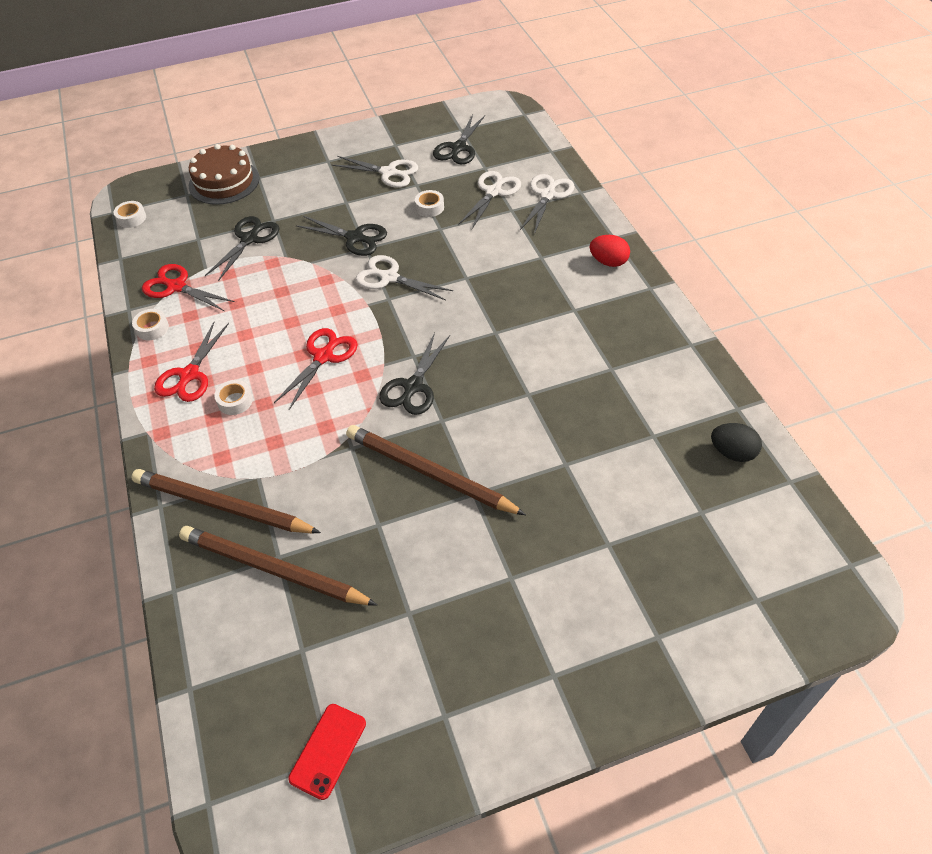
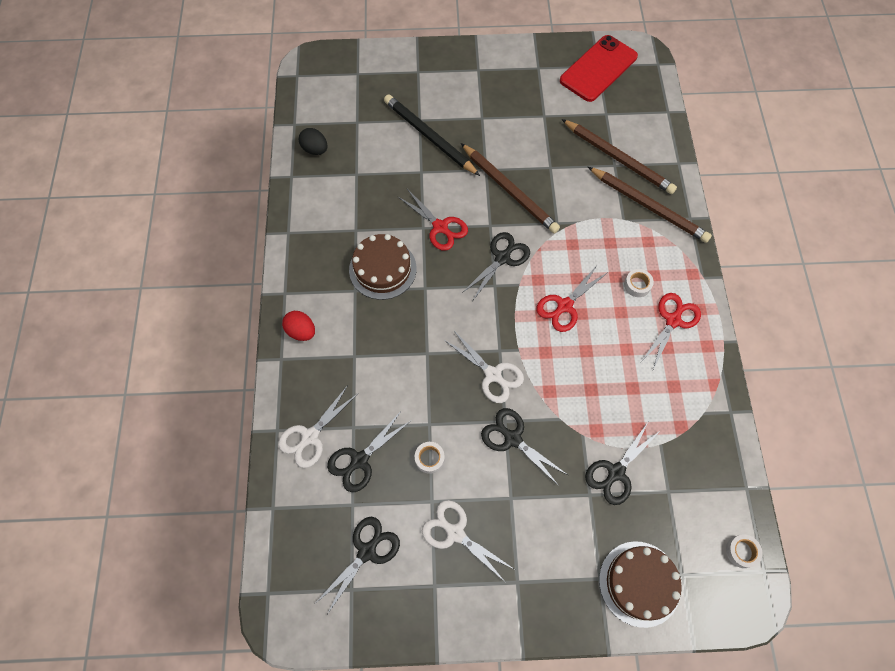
camera: 165 degrees left, 15 degrees up
white tape [132,309,169,340] -> none
red scissors [142,264,234,311] -> red scissors moved to [398,189,468,251]
red phone [288,704,366,800] -> red phone [560,35,638,102], size x1.89
white scissors [458,171,521,229] -> black scissors [327,413,412,492]
none -> brown cake [349,234,416,300]
none -> black pencil [384,94,480,176]

